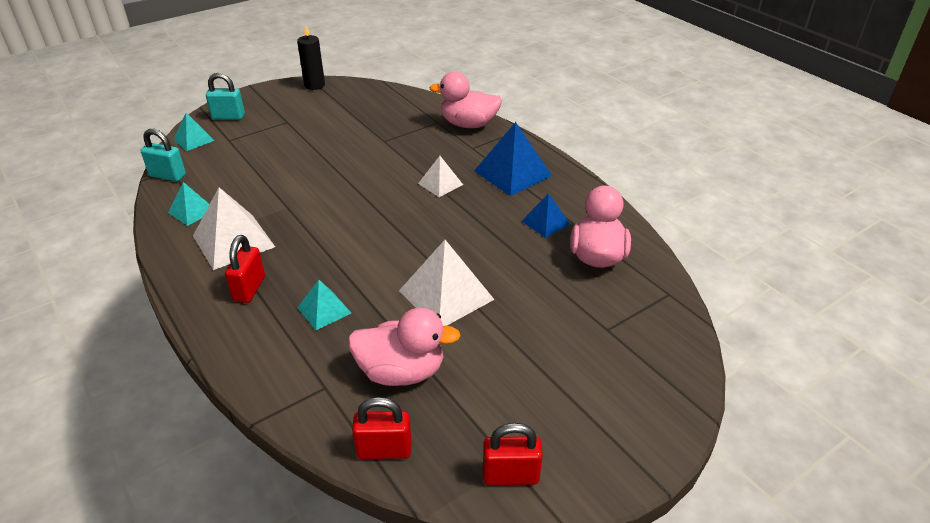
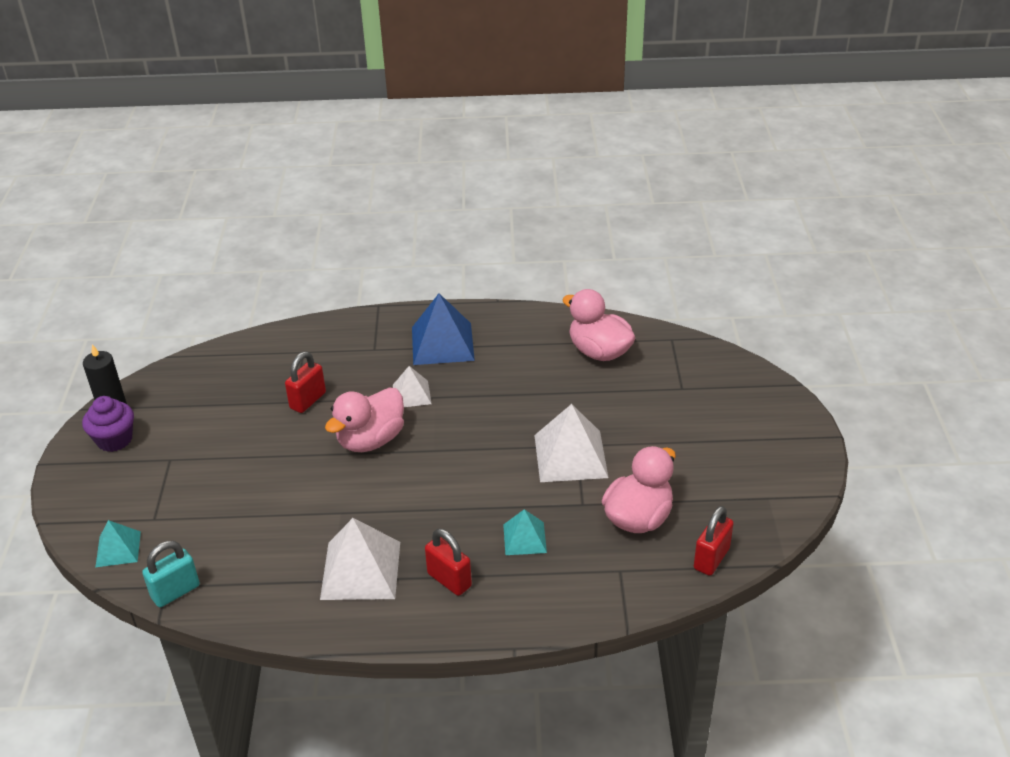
camera: 55 degrees left, 0 degrees up
turquoise pyramid [168,182,210,226] -> none
turquoise padlock [206,73,245,120] -> none
pink duck [429,72,502,128] -> pink duck moved to [325,387,404,452]
red padlock [483,423,543,485] -> red padlock moved to [285,351,326,413]
blue pyramid [522,193,570,238] -> none
none -> purple cupcake [82,396,134,452]

